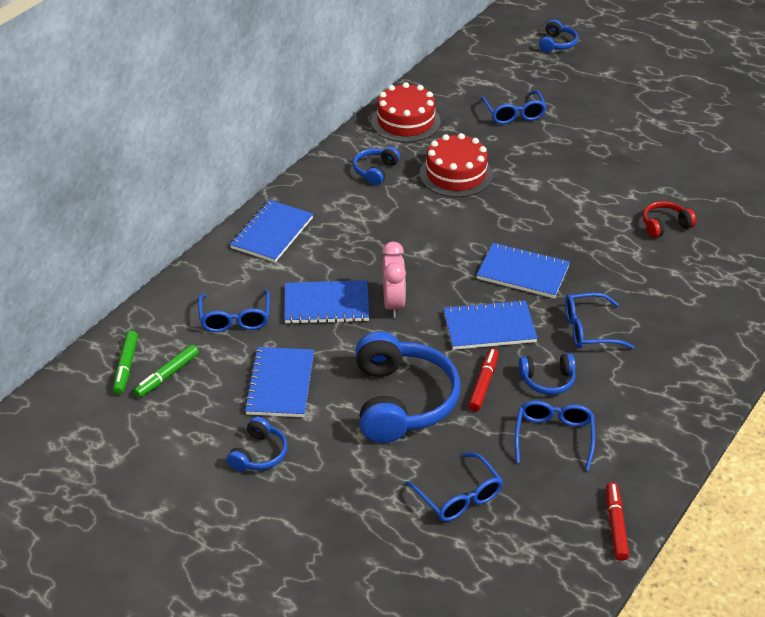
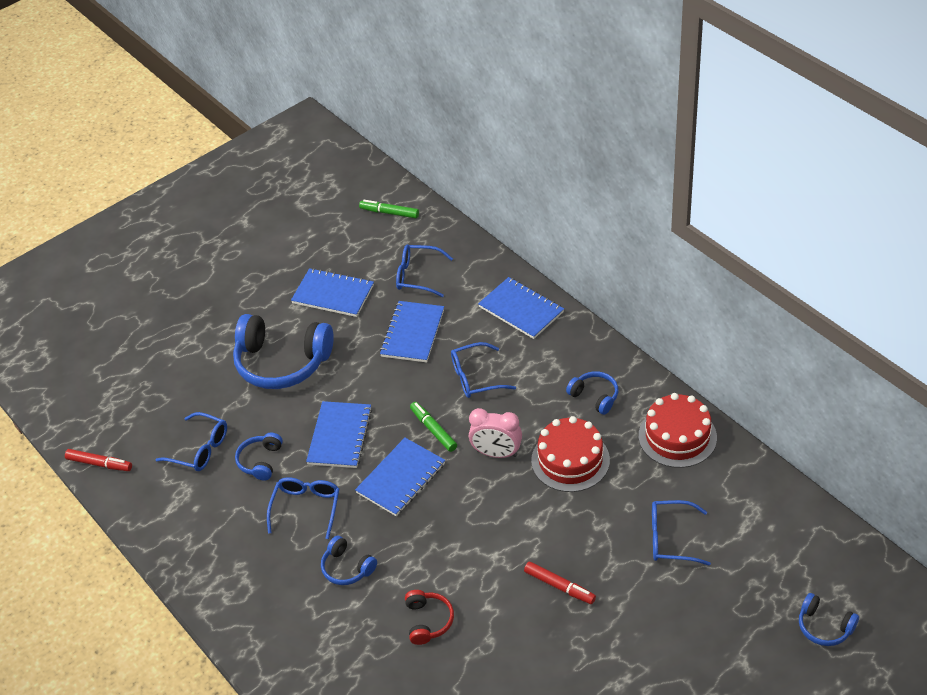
camera: 110 degrees right, 5 degrees up
green marker [134,345,199,398] -> green marker moved to [410,402,457,452]
blue headphones [227,417,287,471] -> blue headphones moved to [321,536,377,585]
pink clock [382,242,406,318] -> pink clock moved to [469,408,522,458]
blue glasses [405,452,503,522] -> blue glasses moved to [451,342,516,398]
red marker [468,348,499,411] -> red marker moved to [524,562,596,604]

